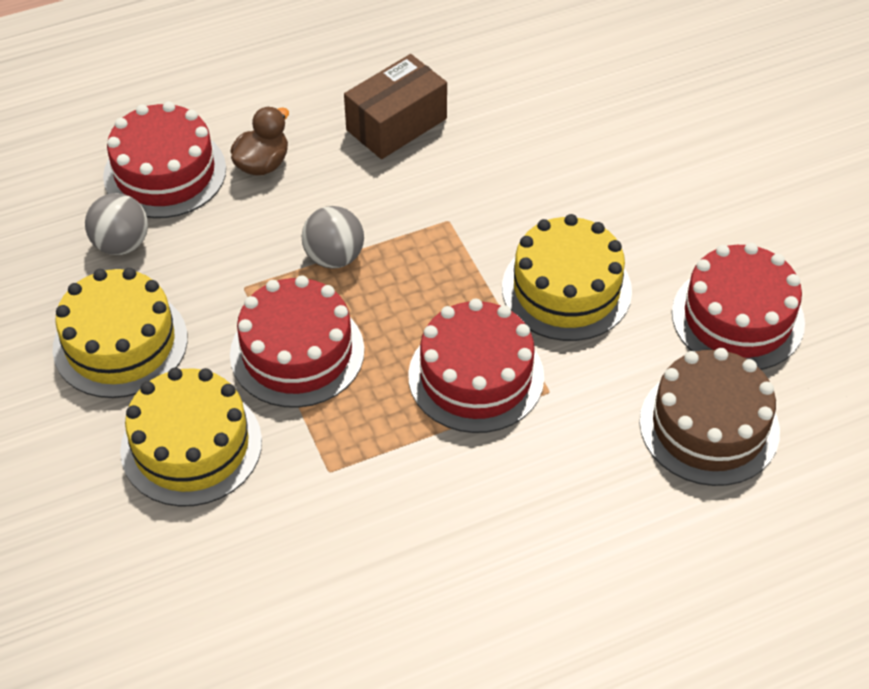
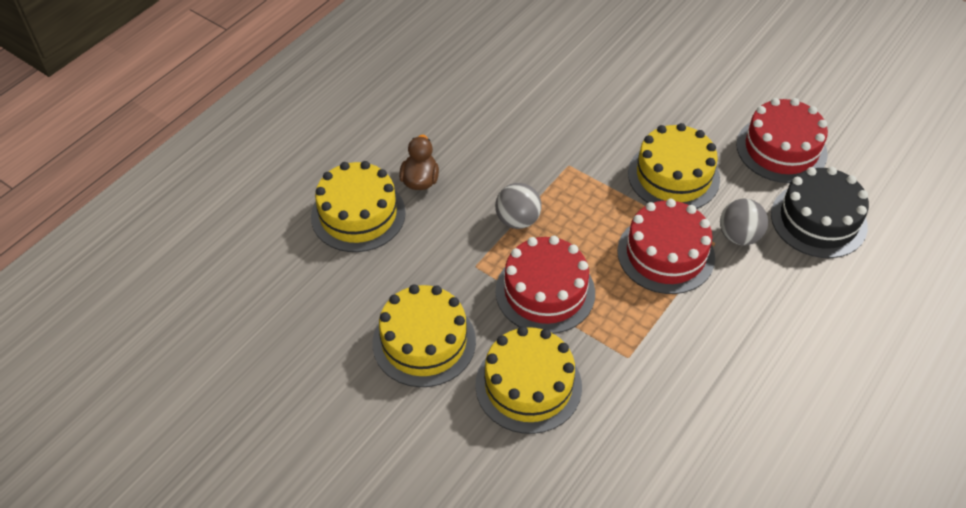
camera: 30 degrees left, 0 degrees up
grey ball [85,193,148,255] -> grey ball moved to [720,199,768,245]
red cake [103,101,226,218] -> yellow cake [311,161,406,252]
brown box [344,54,447,159] -> none
brown cake [640,348,780,486] -> black cake [771,167,869,258]

